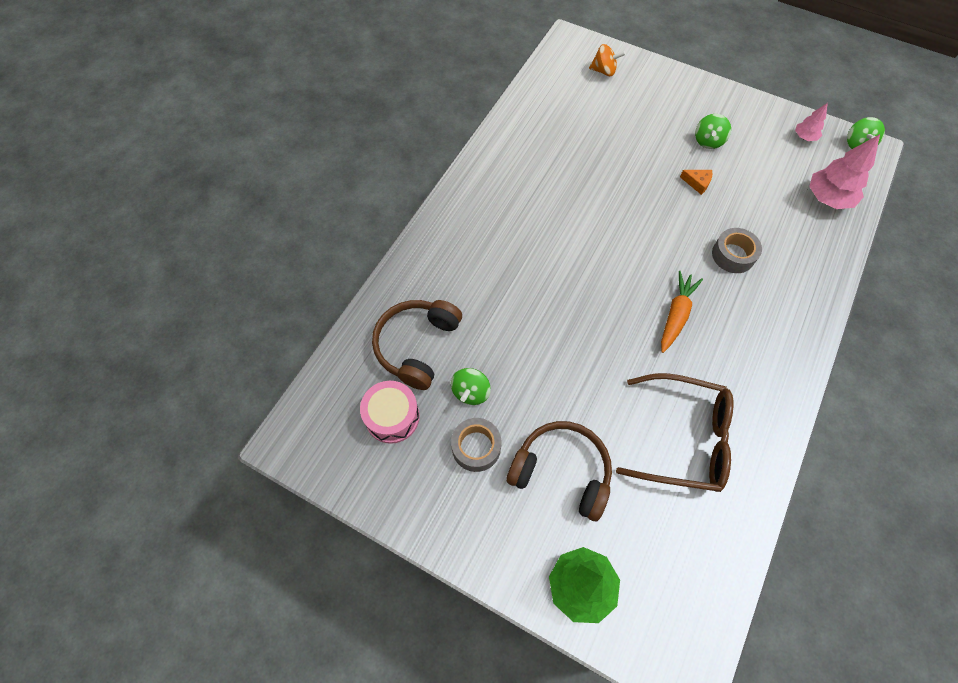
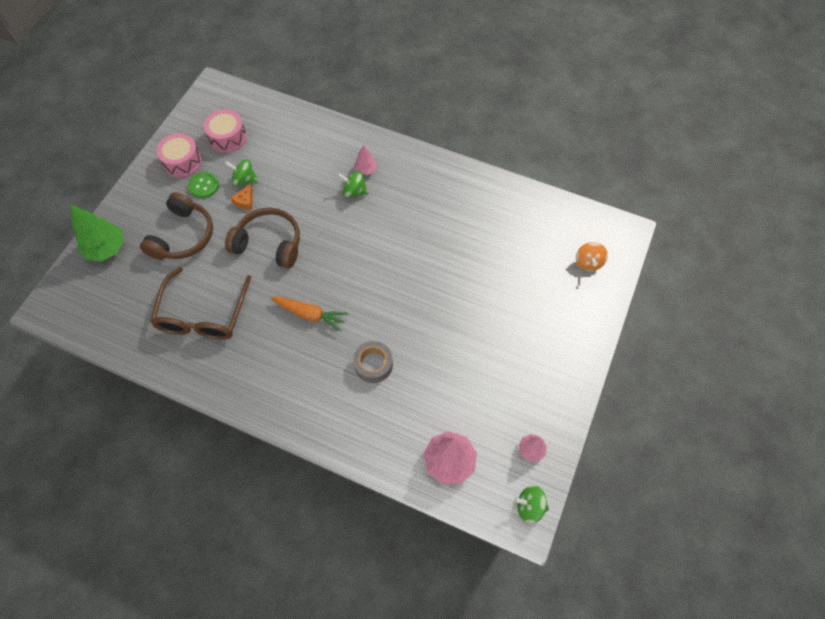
camera: 85 degrees right, 0 degrees up
brown headphones [372,300,462,390] -> brown headphones moved to [225,208,300,268]
grey tape [451,418,502,472] -> green button [188,172,219,198]
orange cheese [680,170,712,195] -> orange cheese moved to [231,184,253,210]
green spinning top [695,114,731,149] -> green spinning top moved to [337,171,368,198]
none -> pink drum [157,134,202,178]
none -> pink tree [355,145,377,175]

